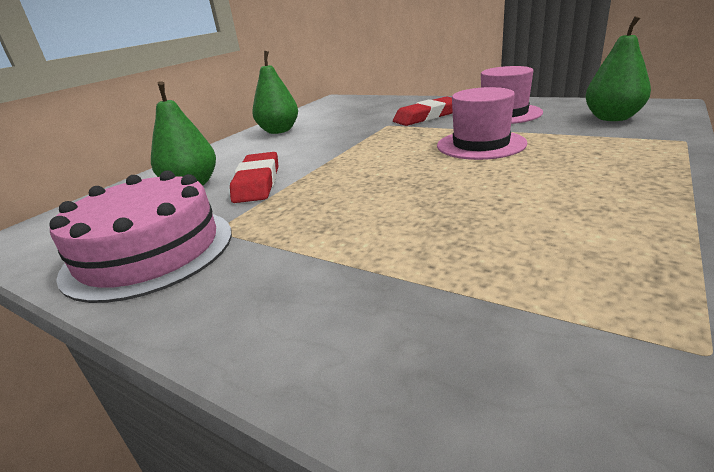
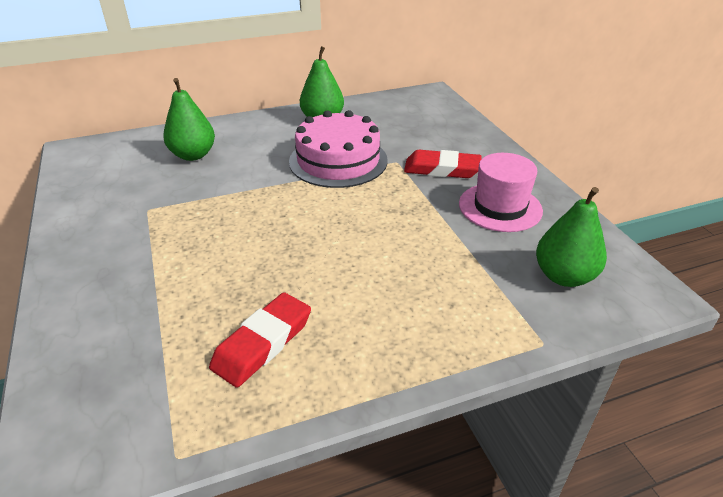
camera: 35 degrees right, 10 degrees up
pink cake [49,171,232,303] -> pink cake moved to [289,110,388,188]
red eraser [230,152,278,203] -> red eraser moved to [209,292,311,388]
pink hat [437,87,528,160] -> none

